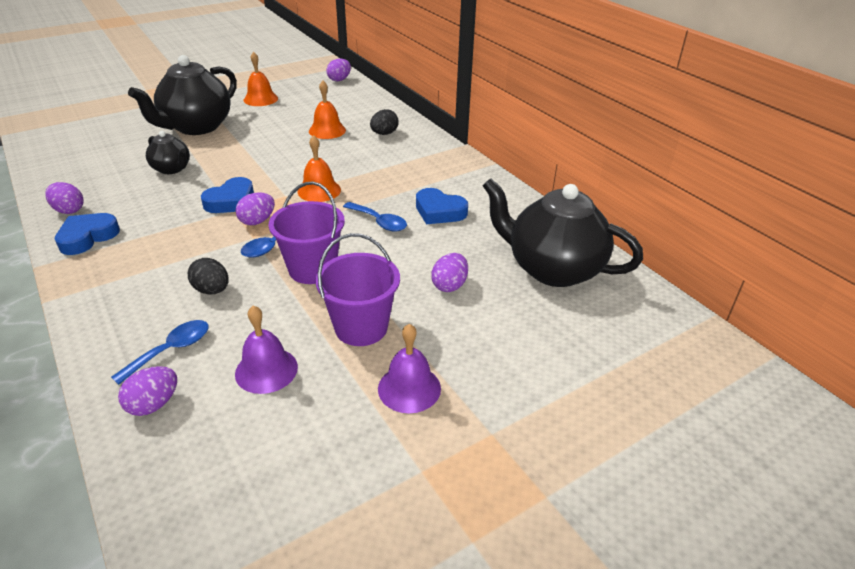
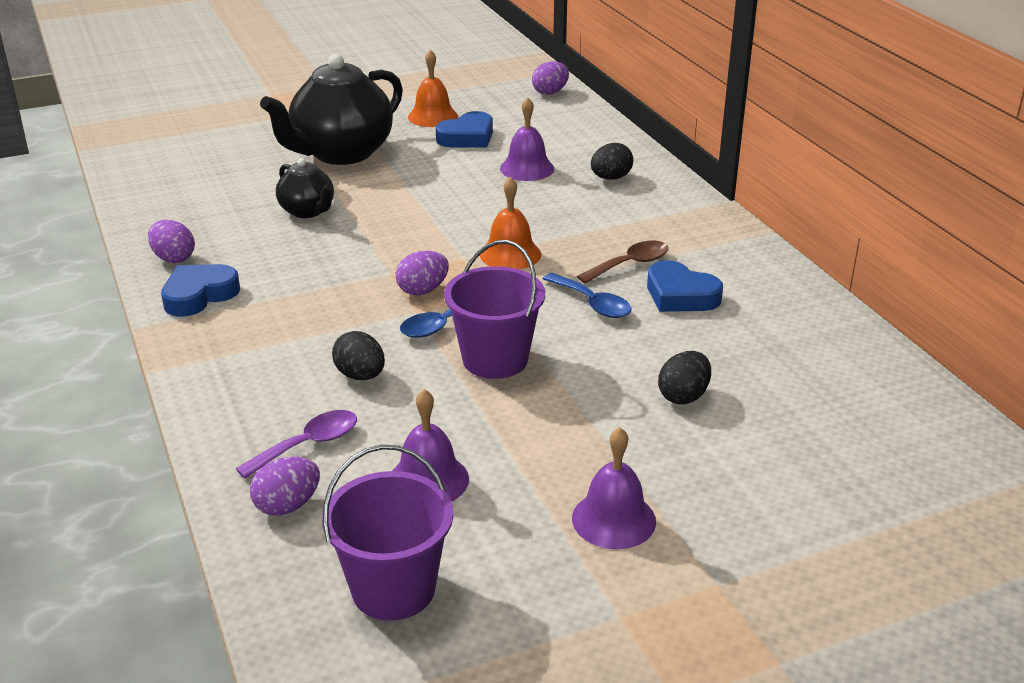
camera: 10 degrees right, 5 degrees down
blue spoon [111,320,209,385] -> purple spoon [236,410,357,479]
blue heart [201,177,254,213] -> blue heart moved to [436,111,493,147]
orange bell [309,81,346,139] -> purple bell [500,97,554,181]
purple bucket [315,233,400,346] -> purple bucket moved to [322,444,453,621]
purple egg [431,253,468,292] -> black egg [658,351,711,404]
black teapot [483,178,643,287] -> none
none -> brown spoon [577,241,668,284]

